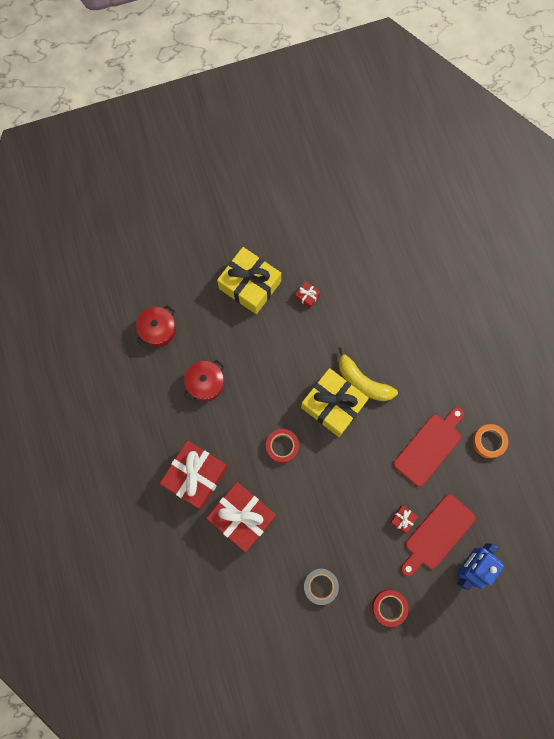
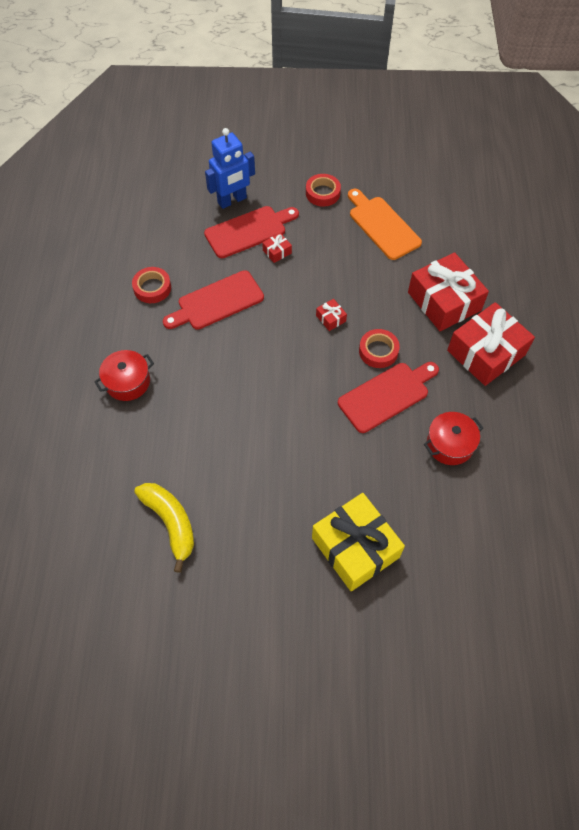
camera: 160 degrees left, 15 degrees down
red pot [136,305,176,347] -> red pot moved to [94,350,154,401]
red gift [295,281,321,308] -> red gift moved to [316,299,347,331]
yellow gift [301,368,369,437] -> none
grey tape [304,568,339,605] -> orange cutting board [348,189,422,260]
yellow banana [339,347,398,401] -> yellow banana moved to [134,483,194,573]
orange tape [472,424,508,458] -> red tape [132,267,171,303]
none -> red cutting board [338,362,439,433]

